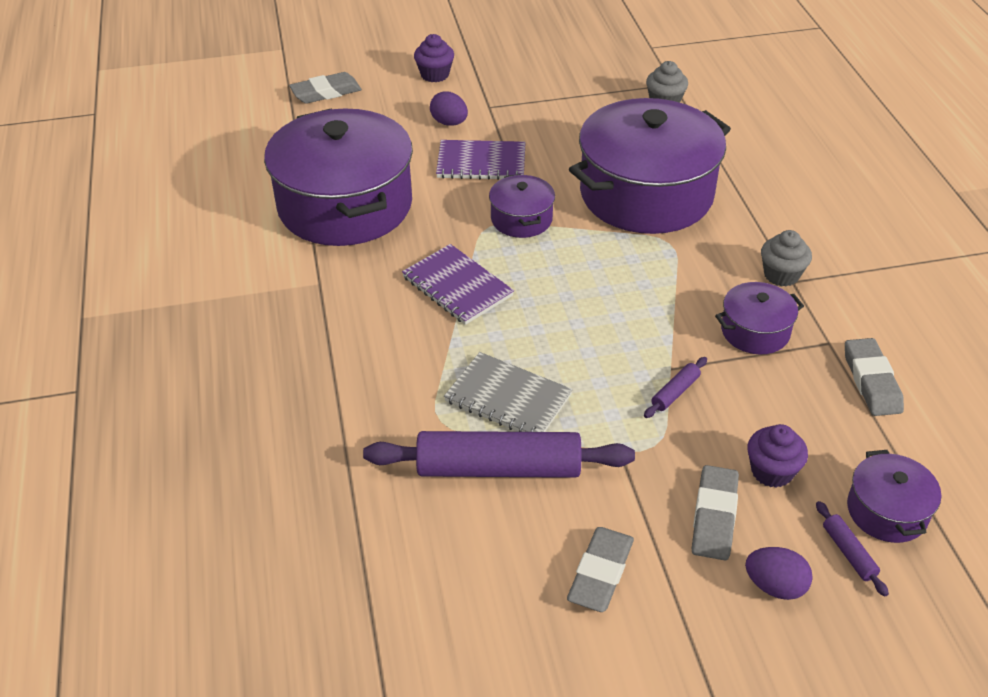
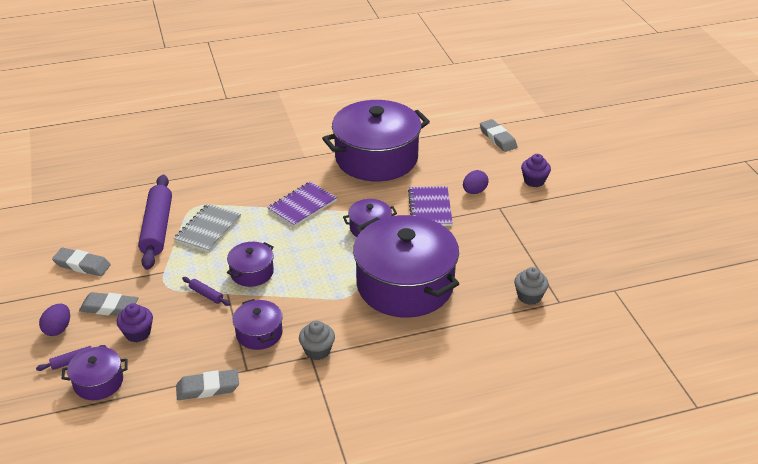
camera: 85 degrees right, 5 degrees down
none -> purple pot [227,242,274,287]

